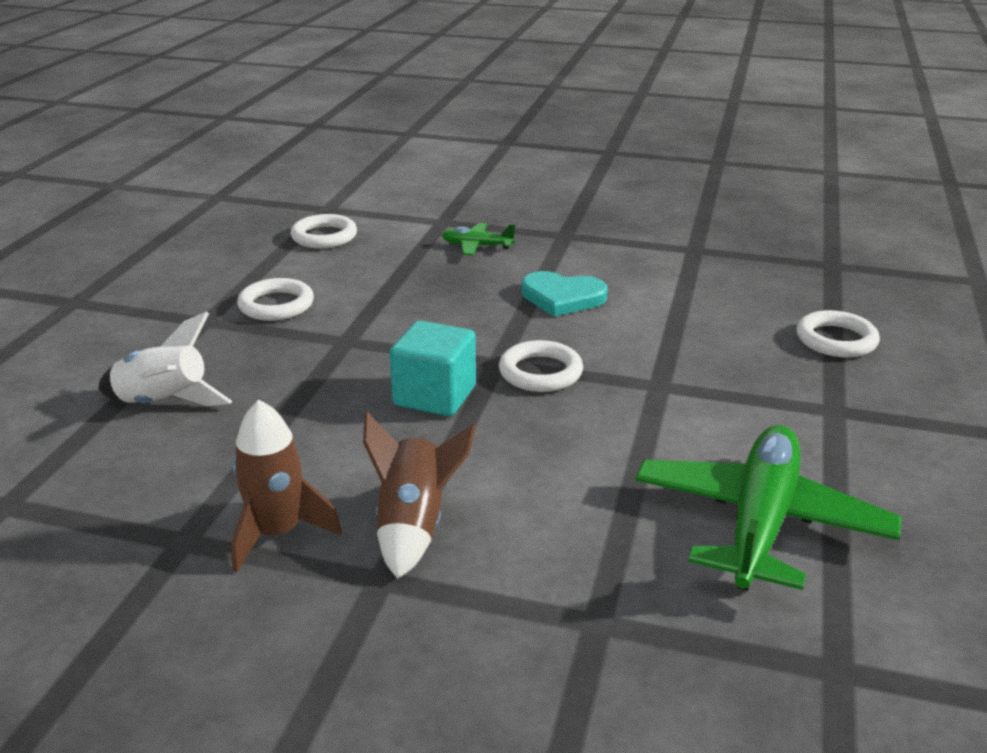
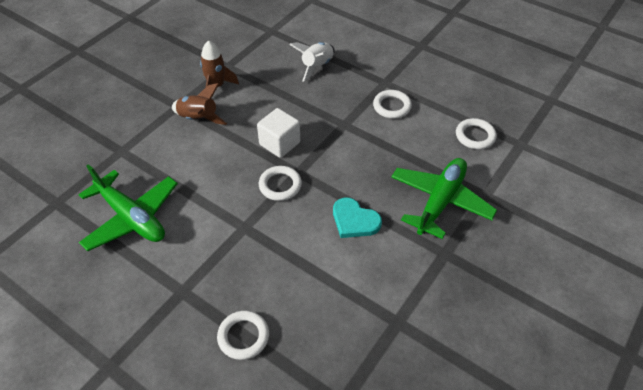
camera: 110 degrees right, 20 degrees up
turquoise cube [390,320,476,416] -> white cube [257,108,300,158]
green plane [442,223,516,255] -> green plane [391,158,497,239], size x2.17
turquoise heart [521,271,607,317] -> turquoise heart turned 90 degrees counterclockwise [333,198,382,238]

